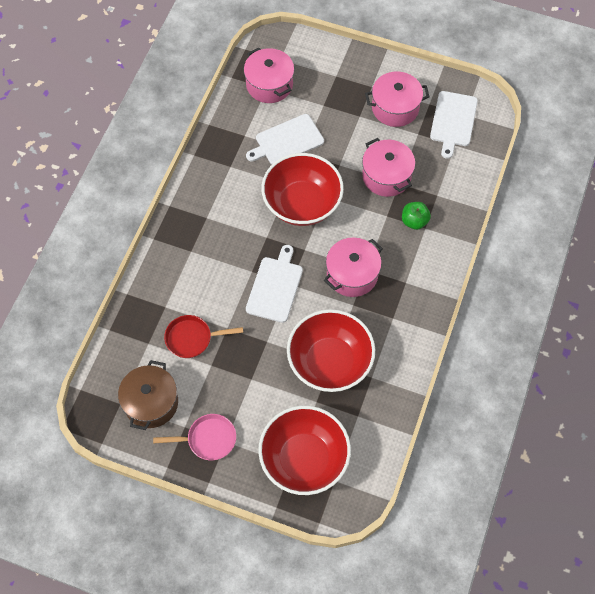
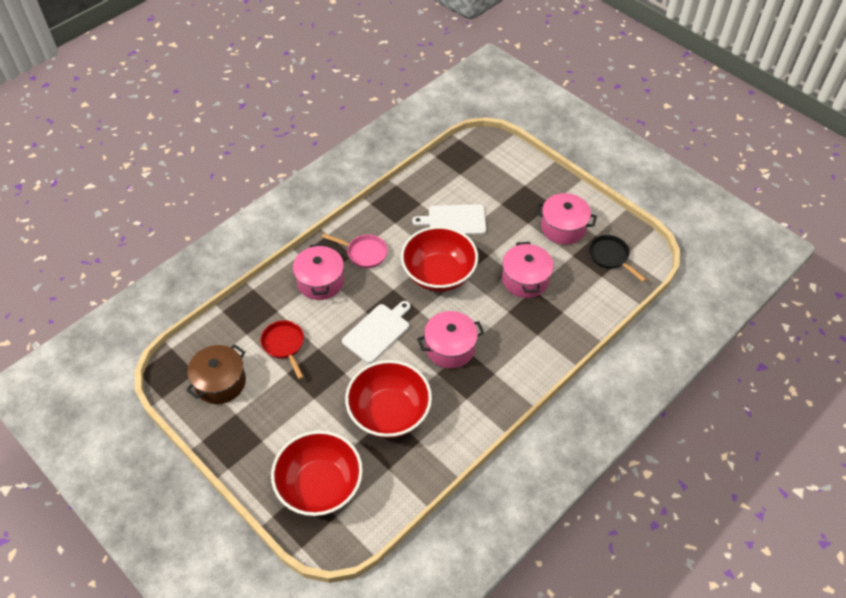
camera: 25 degrees right, 10 degrees down
pink pan [153,414,236,460] -> pink pan moved to [322,233,388,268]
red pan [164,315,243,358] -> red pan turned 45 degrees clockwise [260,320,304,379]
pink pot [244,47,294,103] -> pink pot moved to [293,244,344,300]
green apple [402,202,431,230] -> none
white cutting board [430,91,478,159] -> black pan [589,235,646,282]

